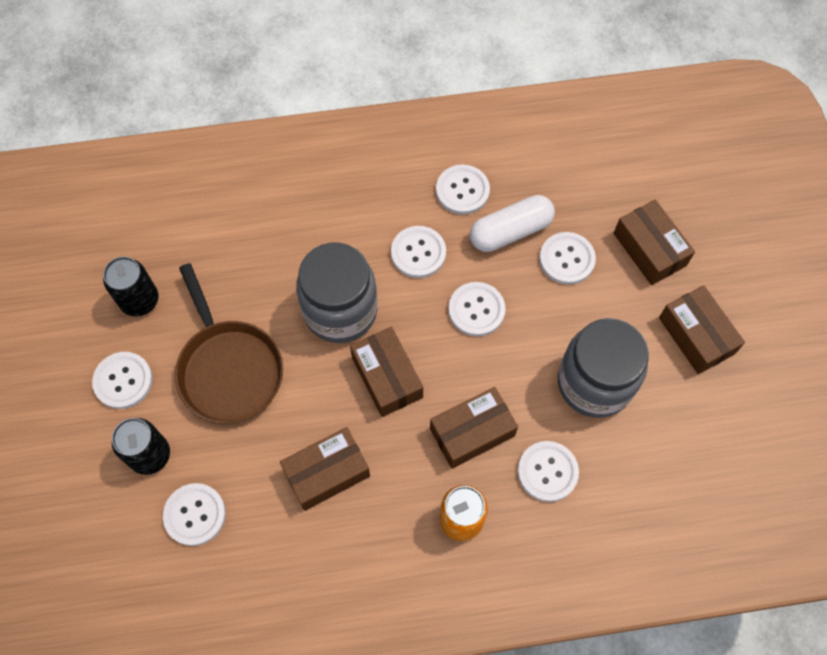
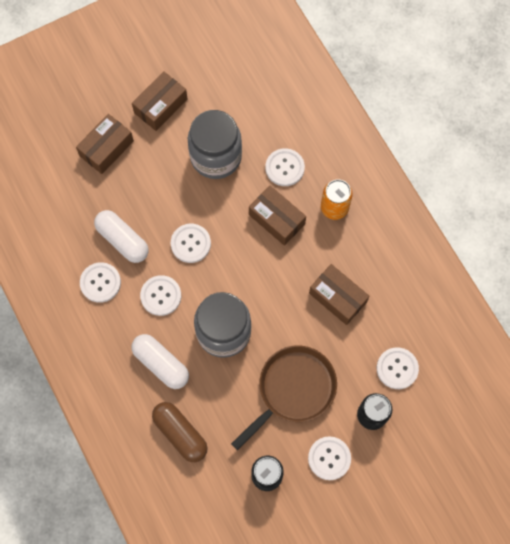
camera: 110 degrees left, 5 degrees up
brown box [350,327,423,417] -> none
white button [539,232,596,285] -> none
none -> white capsule [132,334,189,389]
none -> brown capsule [152,402,207,462]

